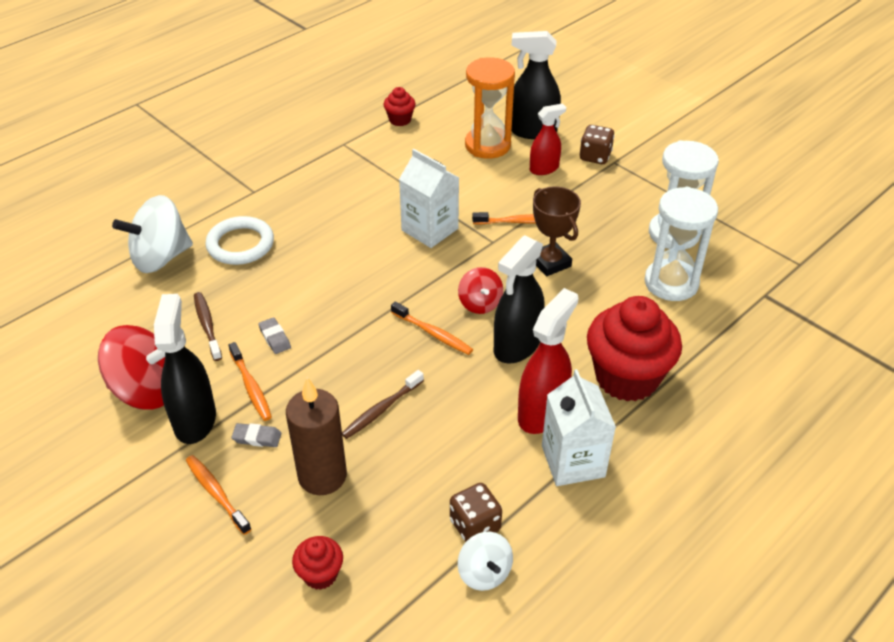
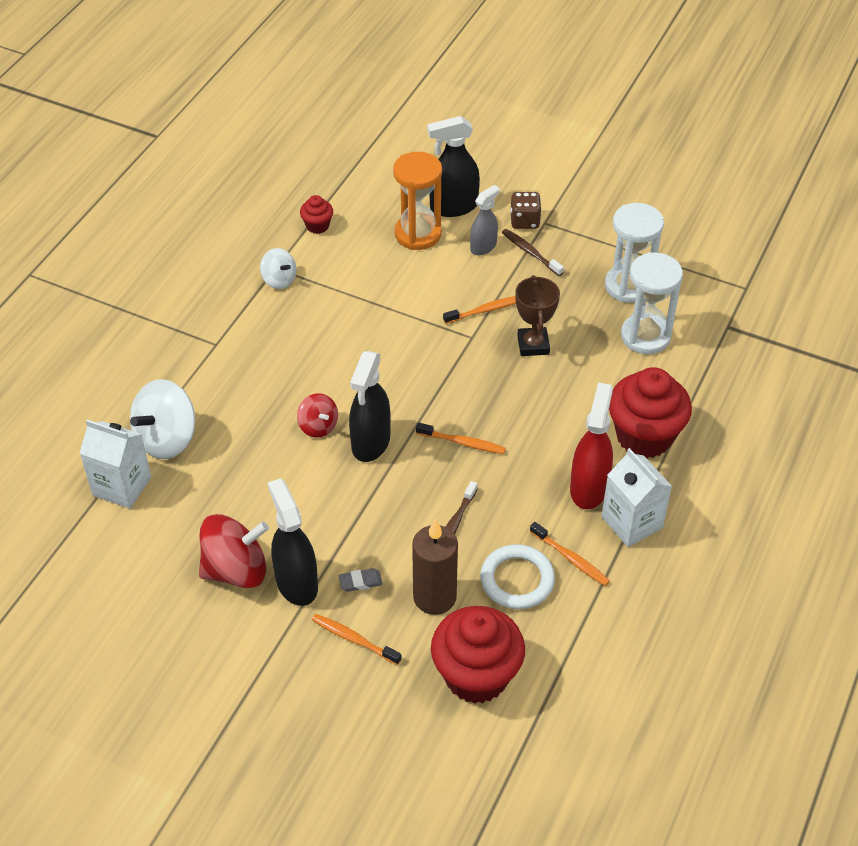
camera: 20 degrees left, 5 degrees up
brown toothbrush [194,292,222,361] -> brown toothbrush moved to [502,229,564,276]
white ring [205,216,274,265] -> white ring moved to [480,544,555,609]
orange toothbrush [228,342,272,421] -> orange toothbrush moved to [530,522,610,586]
grey eraser [258,317,291,354] -> none
red cupcake [292,536,343,590] -> red cupcake [431,606,525,704], size x2.17
white carton [399,149,459,248] -> white carton moved to [79,420,152,509]
brown dice [450,483,502,542] -> none
red spinning top [458,267,503,314] -> red spinning top moved to [297,393,338,438]
white spinning top [458,532,513,591] -> white spinning top moved to [260,248,296,289]
black spray bottle [494,235,544,364] -> black spray bottle moved to [349,351,391,462]
red spray bottle [530,104,566,175] -> grey spray bottle [470,185,500,255]
brown trophy [533,186,581,276] -> brown trophy turned 45 degrees clockwise [515,275,560,356]

